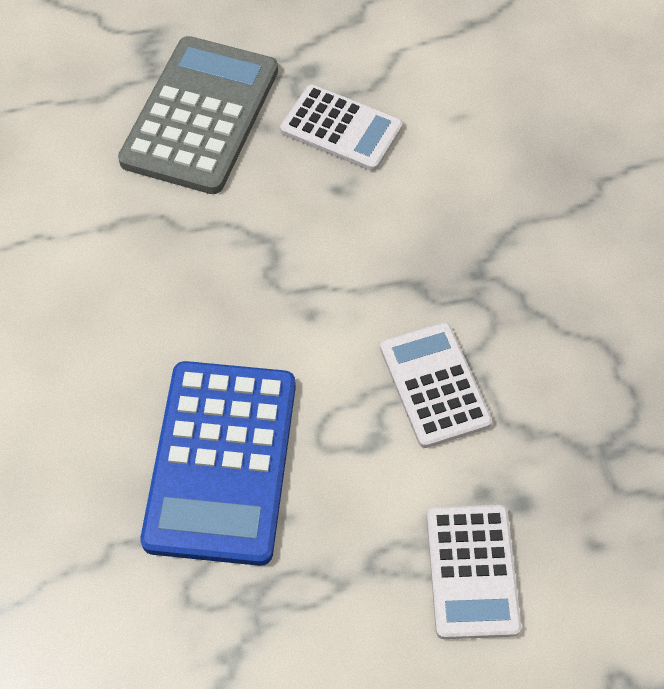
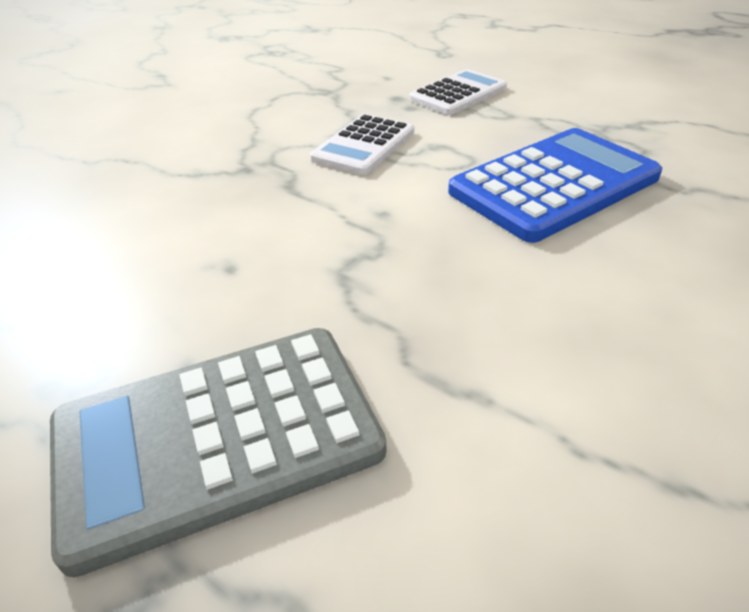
camera: 130 degrees left, 20 degrees down
white calculator [280,84,403,171] -> none

